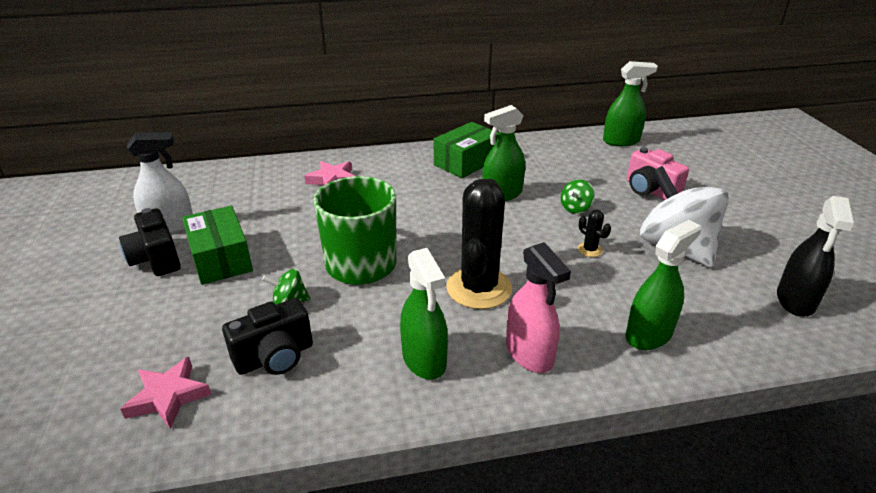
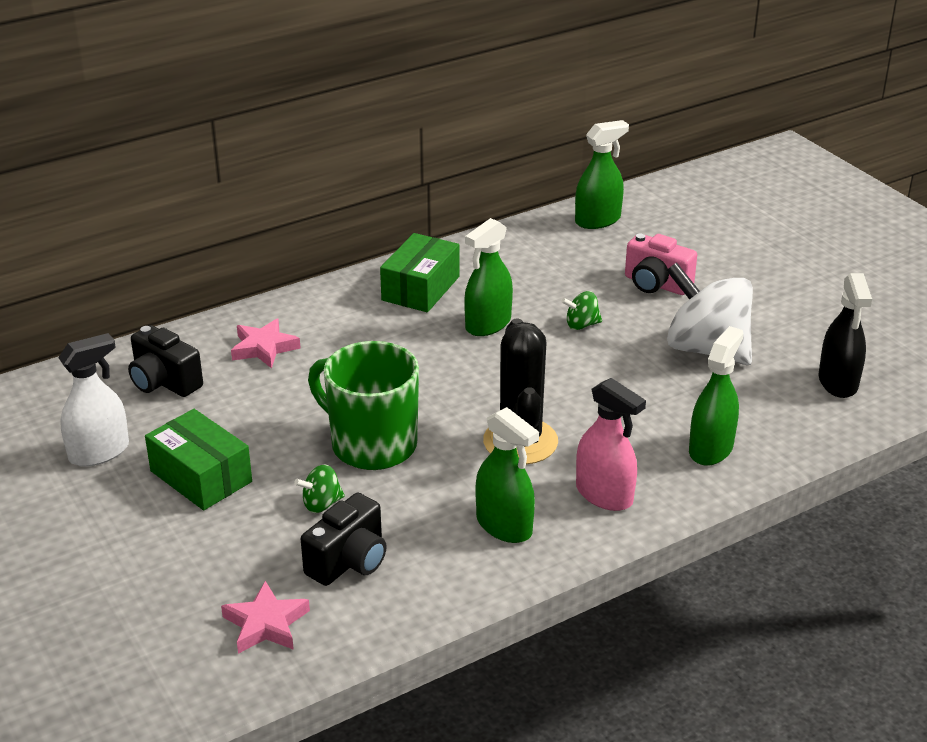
camera: 20 degrees left, 0 degrees up
black camera [119,208,181,276] -> black camera moved to [128,325,203,397]
green spinning top [561,179,595,214] -> green spinning top turned 60 degrees clockwise [561,291,602,330]
black cactus [578,210,611,257] -> none

